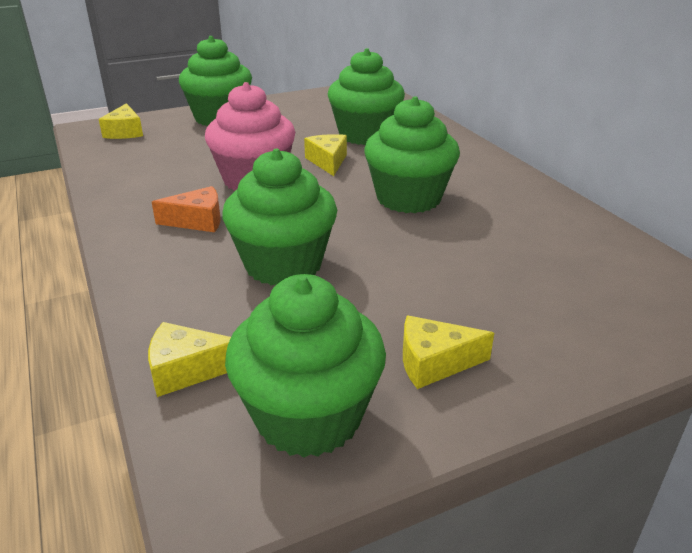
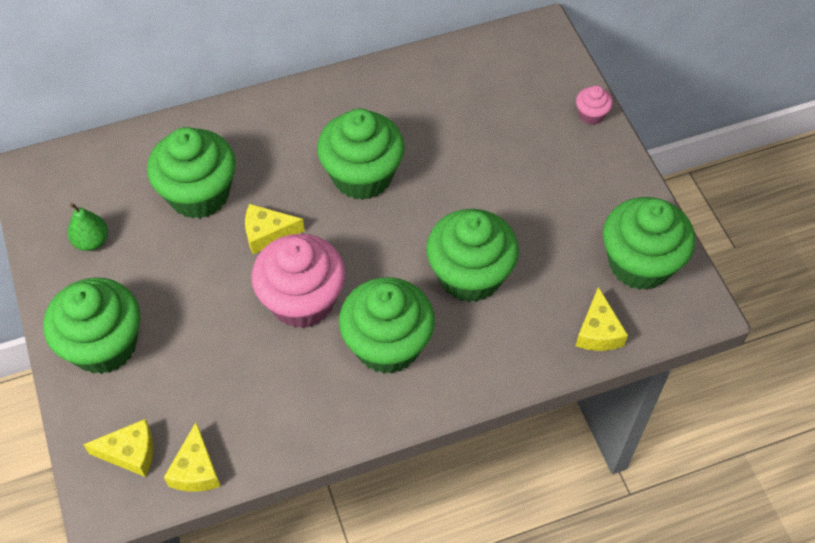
camera: 85 degrees left, 25 degrees up
orange cheese [152,186,220,232] -> green cupcake [339,277,435,374]
yellow cheese [403,315,494,389] -> yellow cheese moved to [164,422,221,492]
none -> green pear [68,203,108,251]
none -> pink cupcake [576,86,613,125]

